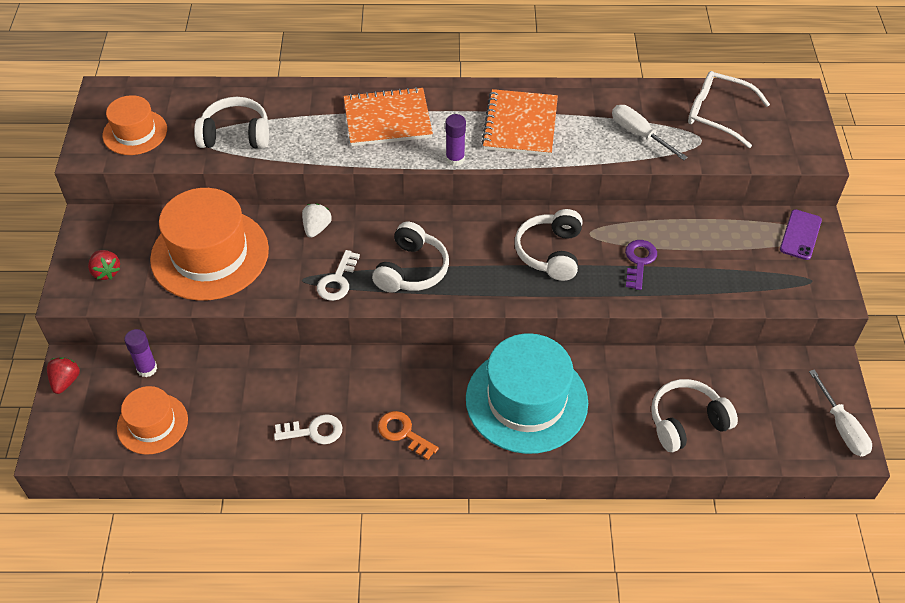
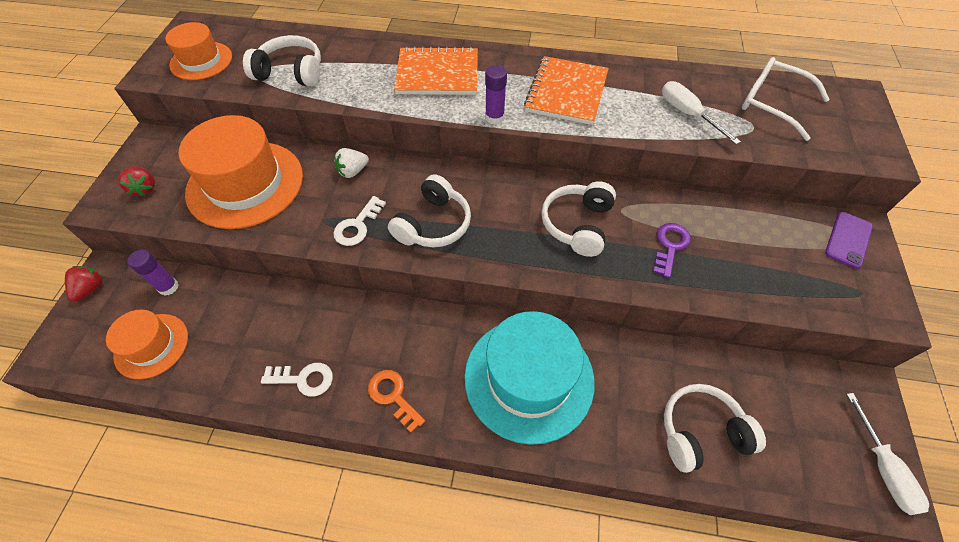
camera: 10 degrees right, 5 degrees up
white strawberry [302,203,332,238] -> white strawberry turned 150 degrees counterclockwise [334,148,369,178]

